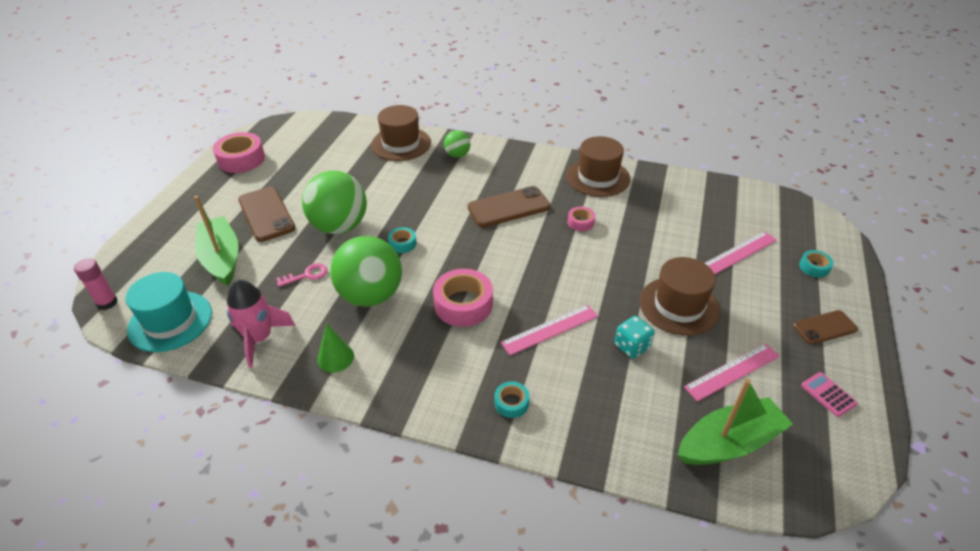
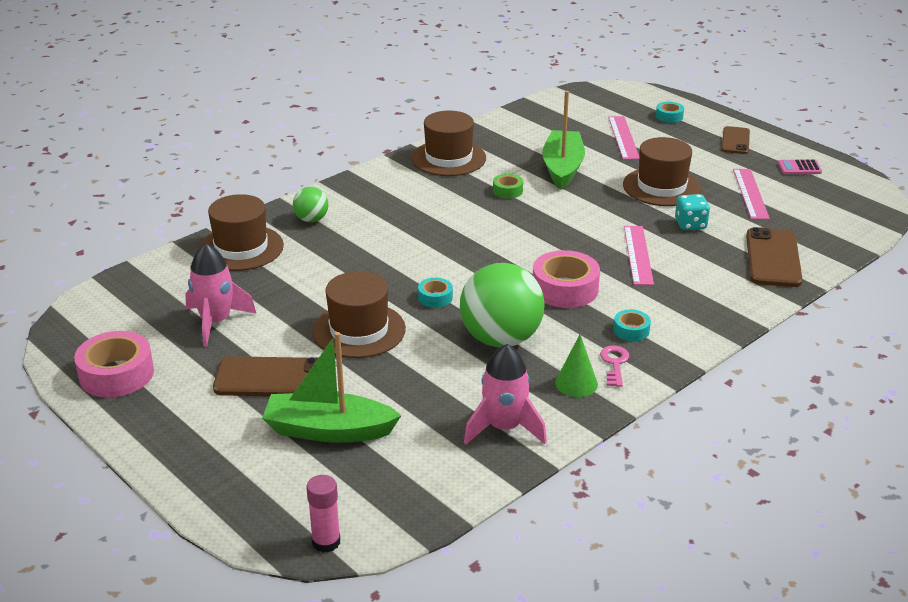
camera: 60 degrees left, 10 degrees down
turquoise hat [126,272,212,352] -> none
pink key [276,263,327,287] -> pink key moved to [600,345,629,387]
green ball [302,171,367,234] -> brown hat [312,271,406,358]
brown phone [468,186,550,227] -> brown phone moved to [746,227,803,287]
turquoise tape [495,381,530,418] -> turquoise tape moved to [613,309,651,341]
pink tape [568,207,595,231] -> green tape [493,174,523,199]
green boat [678,379,793,465] -> green boat moved to [542,91,585,190]
none -> pink rocket [185,243,256,347]

